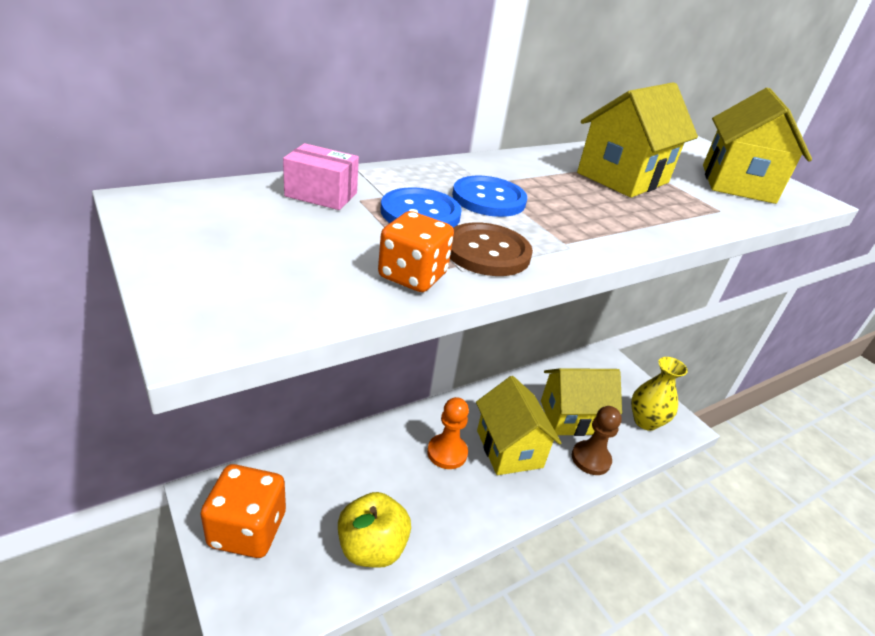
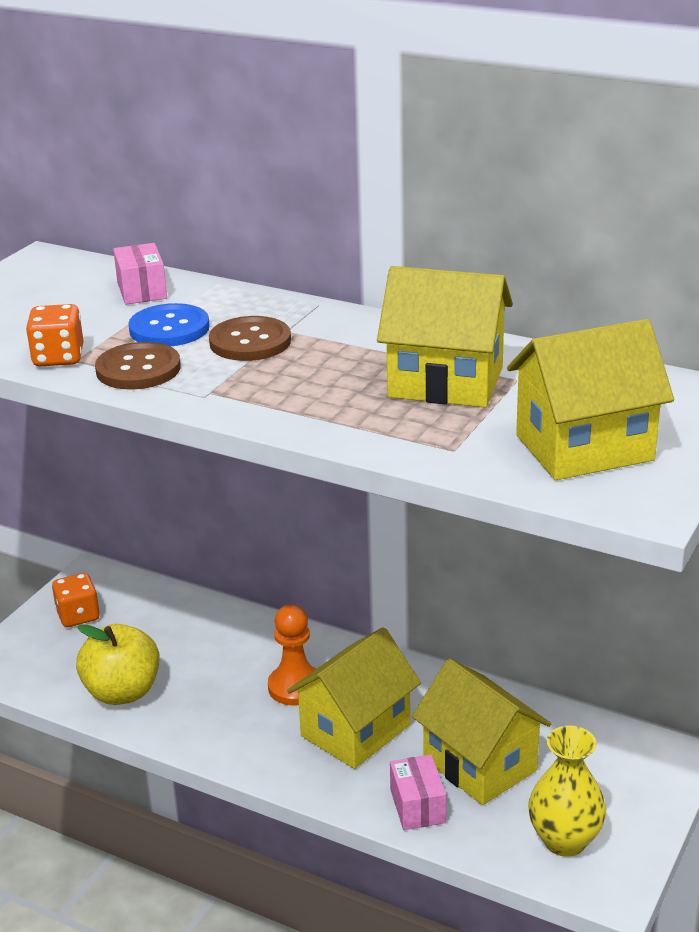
camera: 65 degrees right, 5 degrees down
orange dice [201,464,286,558] -> orange dice [52,573,100,627], size x0.58
blue button [452,176,527,217] -> brown button [209,316,291,361]
brown pawn [572,406,622,475] -> pink box [390,755,446,830]

